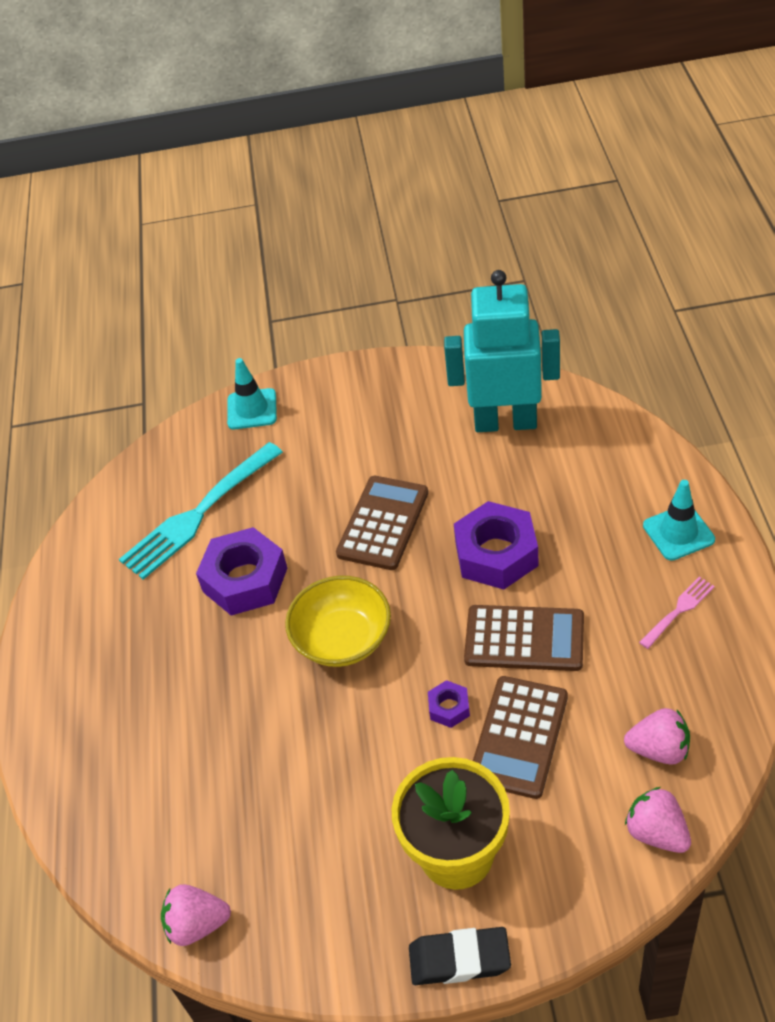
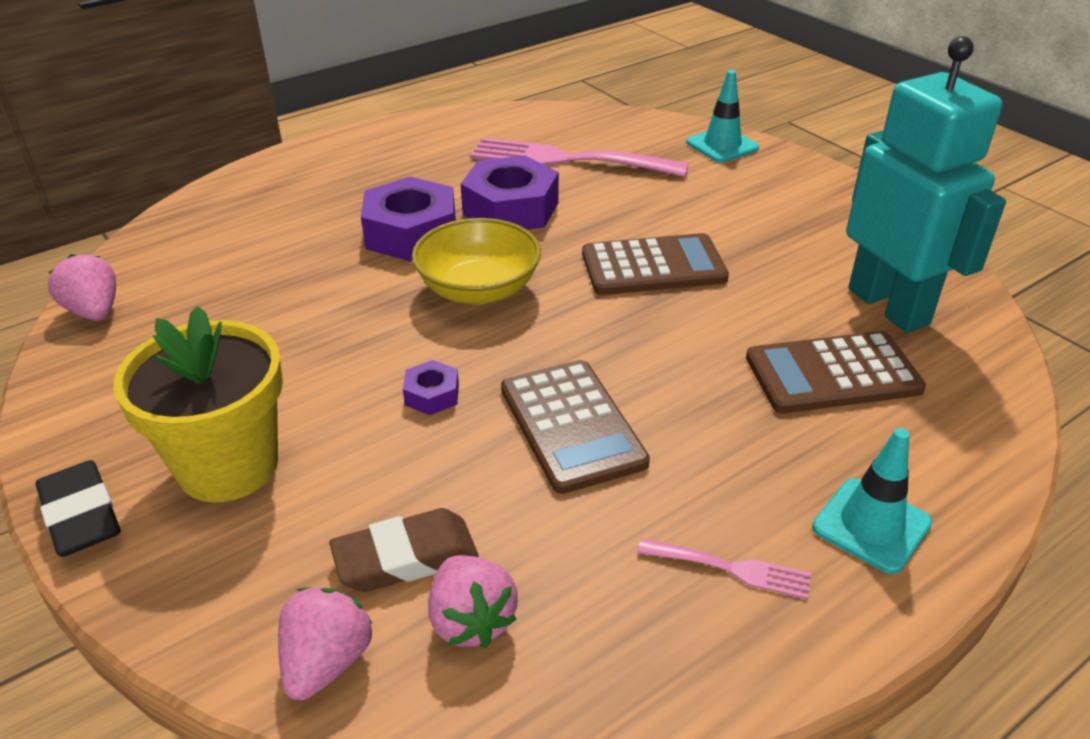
camera: 55 degrees right, 10 degrees down
turquoise fork [119,442,283,580] -> pink fork [471,138,688,177]
purple nut [454,501,539,589] -> purple nut moved to [361,177,456,261]
brown calculator [473,676,568,799] -> brown calculator moved to [746,331,926,413]
none -> brown eraser [329,508,478,592]

